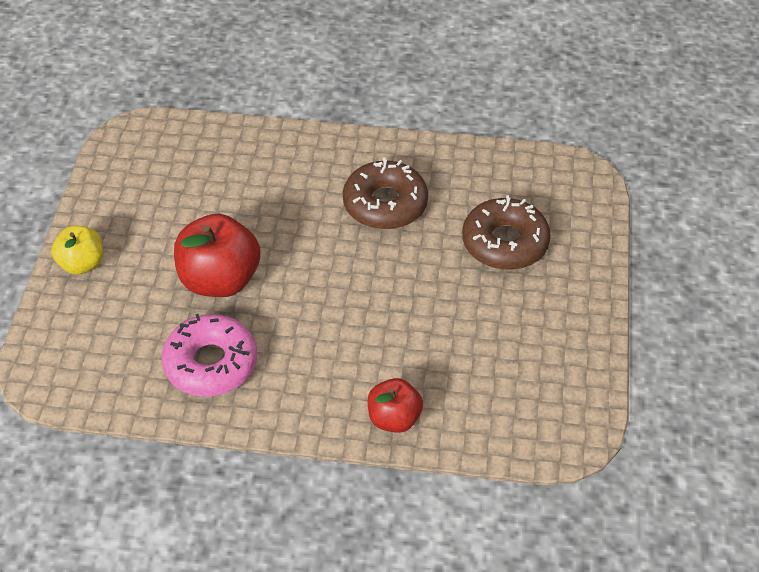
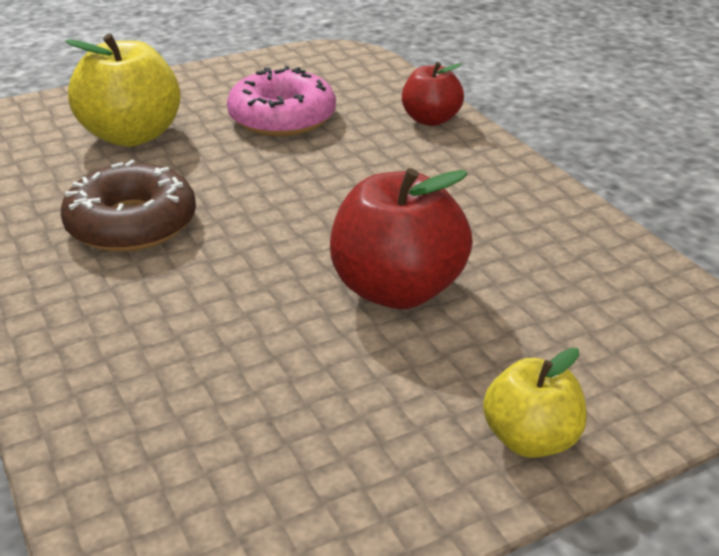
camera: 125 degrees left, 15 degrees down
pink donut [161,314,257,397] -> pink donut moved to [227,66,336,136]
brown donut [462,195,551,270] -> yellow apple [65,34,181,147]

